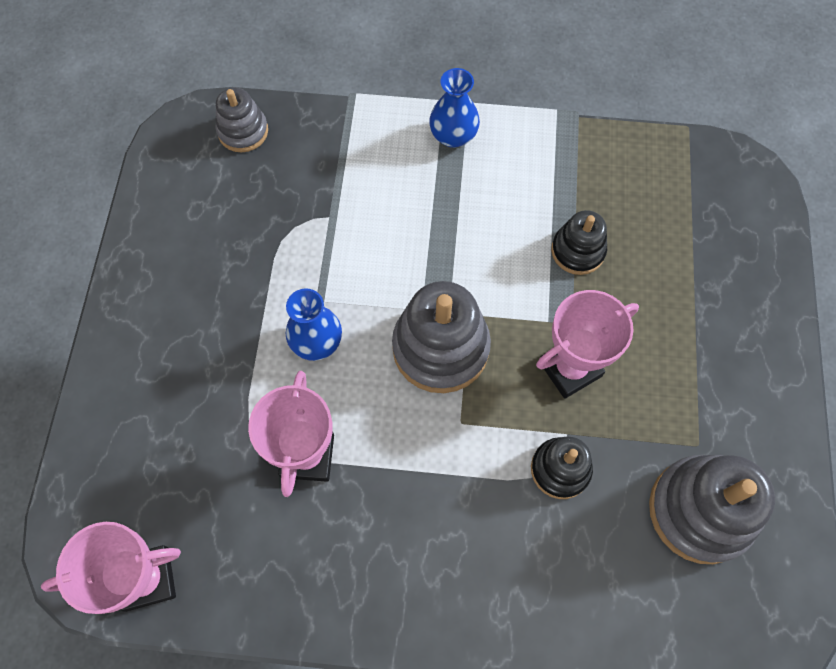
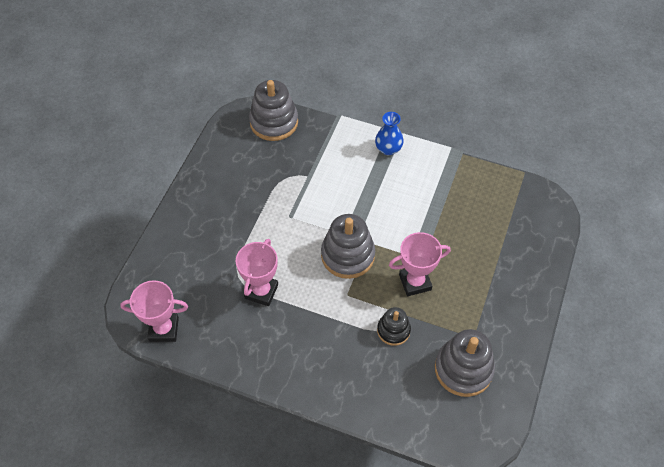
camera: 15 degrees right, 10 degrees down
grey stacking toy [215,88,268,152] -> grey stacking toy [249,80,298,141], size x1.71
blue vase [286,288,342,361] -> none
black stacking toy [551,210,607,275] -> none

